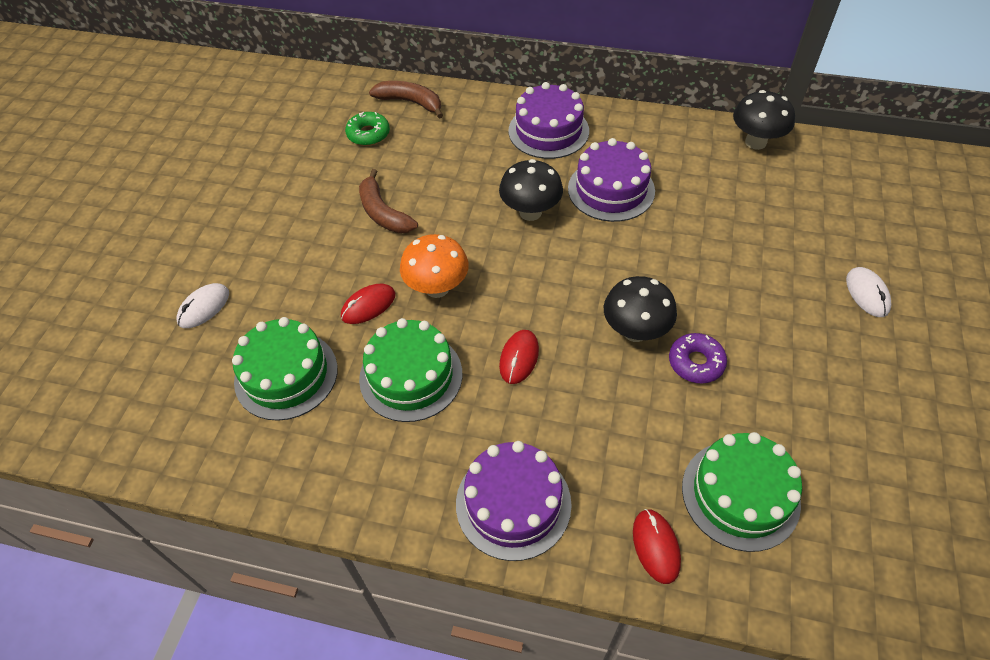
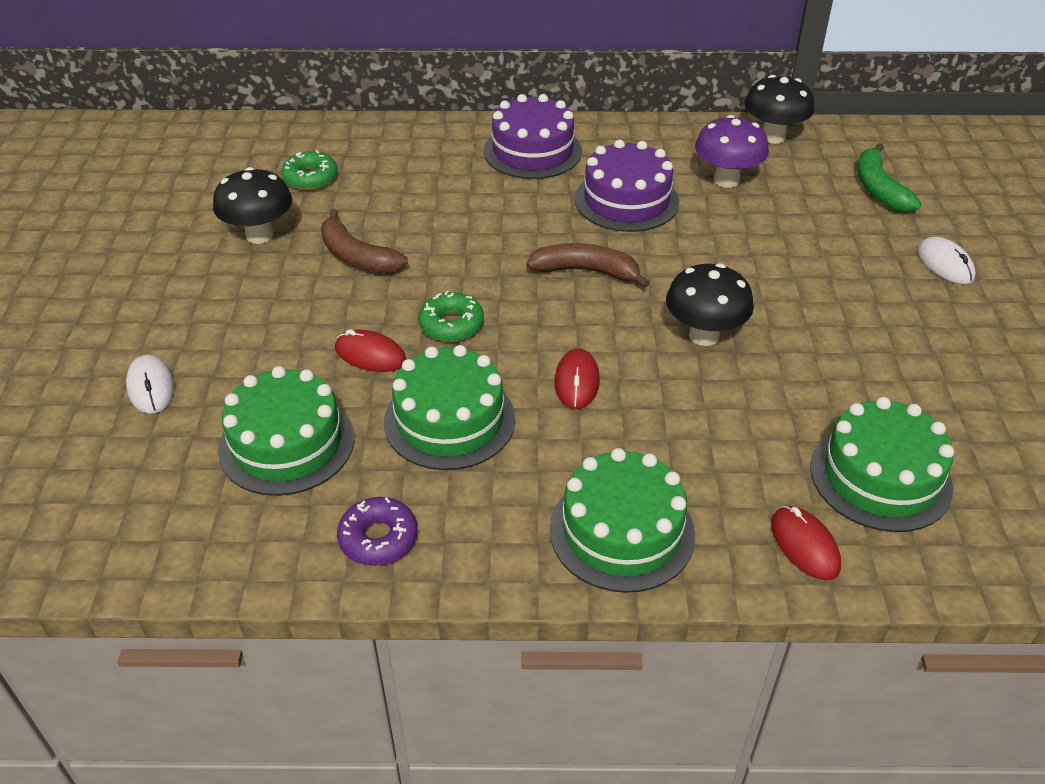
camera: 15 degrees left, 10 degrees down
white mouse [176,283,229,328] -> white mouse turned 45 degrees counterclockwise [126,355,174,414]
red mouse [341,284,395,324] -> red mouse turned 75 degrees clockwise [335,329,406,372]
brown banana [369,81,443,119] -> brown banana moved to [526,243,650,288]
orange mushroom [400,234,469,298] -> green donut [418,291,484,342]
purple cake [456,441,572,561] -> green cake [550,448,695,593]
black mushroom [499,159,563,221] -> black mushroom moved to [213,167,292,244]
purple donut [669,333,727,384] -> purple donut moved to [337,497,418,566]
none -> purple mushroom [695,115,769,188]
none -> green banana [857,143,921,212]

